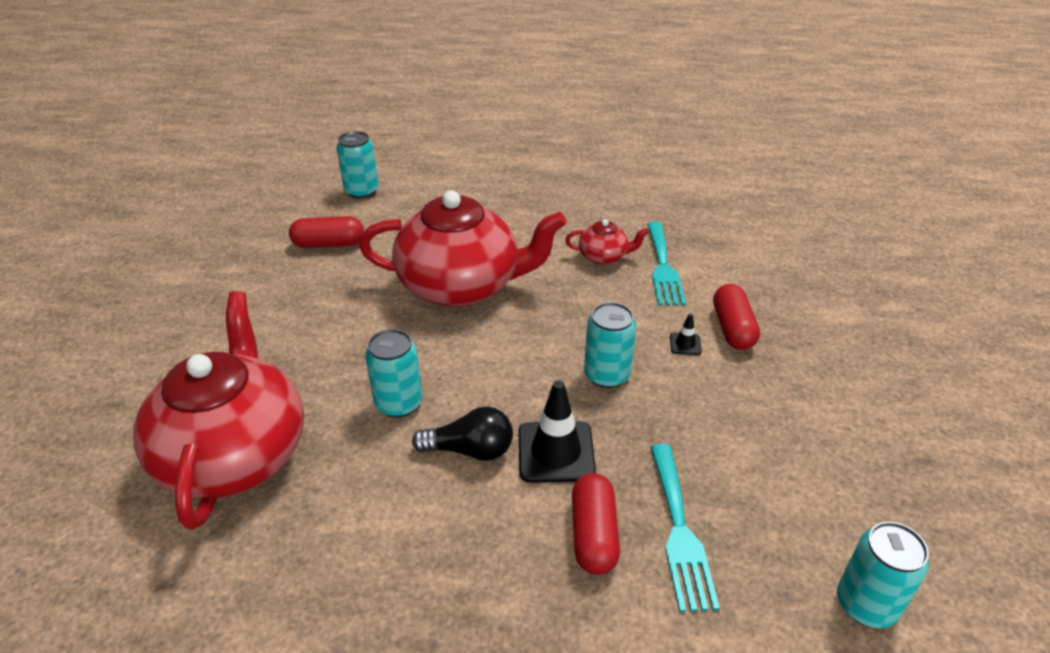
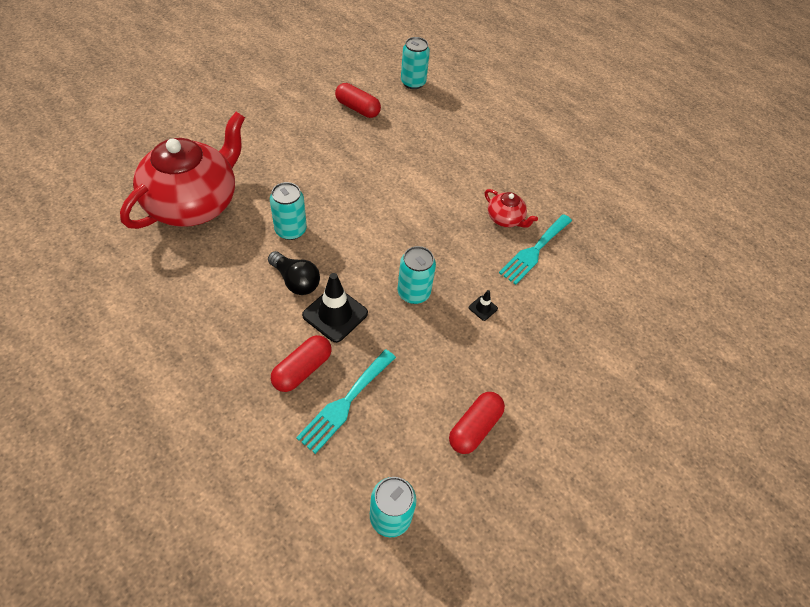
camera: 35 degrees right, 15 degrees up
red teapot [359,190,567,307] -> none
red capsule [713,284,760,350] -> red capsule moved to [449,392,505,454]

